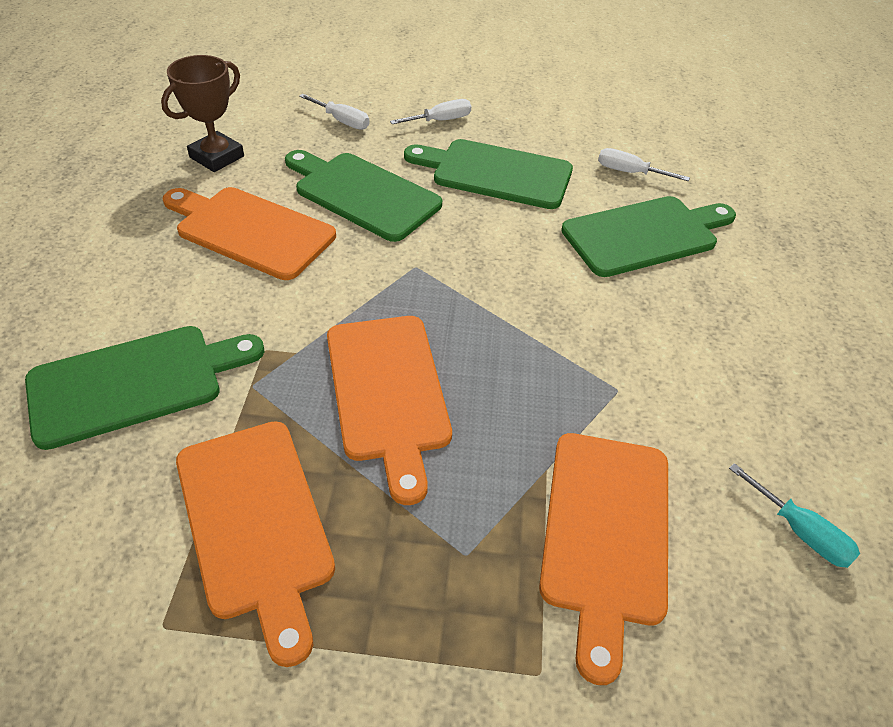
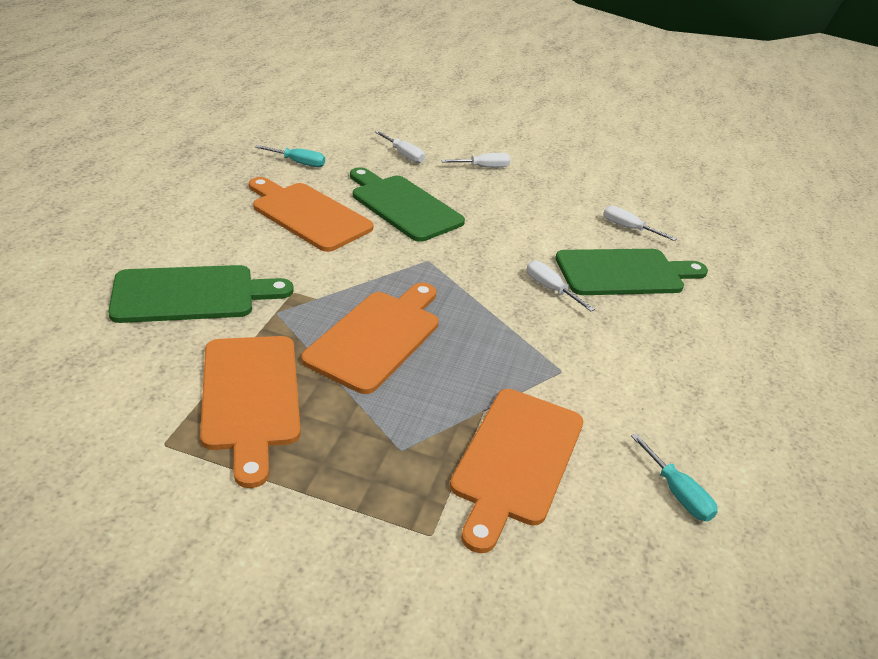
camera: 10 degrees right, 10 degrees down
brown trophy [161,55,244,172] -> turquoise screwdriver [255,145,325,167]
orange cutting board [327,316,452,505] -> orange cutting board turned 150 degrees counterclockwise [301,283,439,394]
green cutting board [404,139,573,209] -> none
none -> white screwdriver [527,260,595,311]

